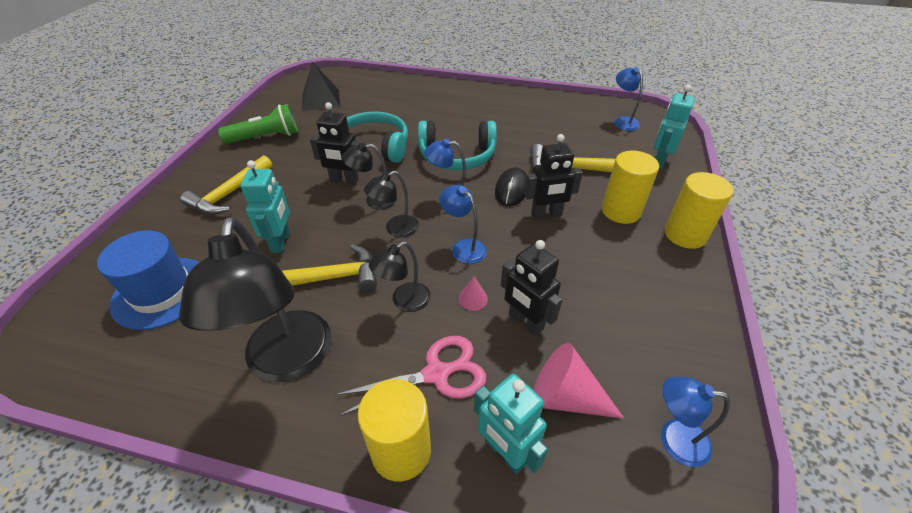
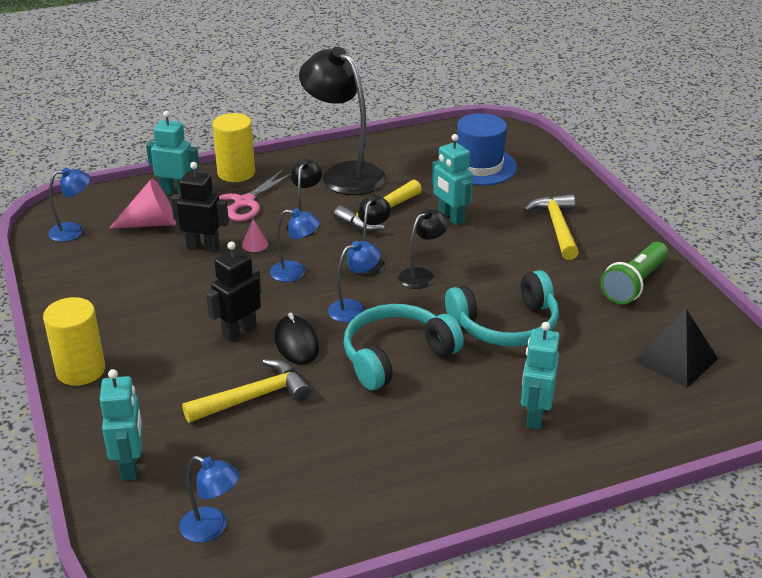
camera: 145 degrees right, 10 degrees down
black robot [310,102,360,185] -> none
yellow cylinder [602,151,659,224] -> none
none -> turquoise robot [521,322,560,430]

